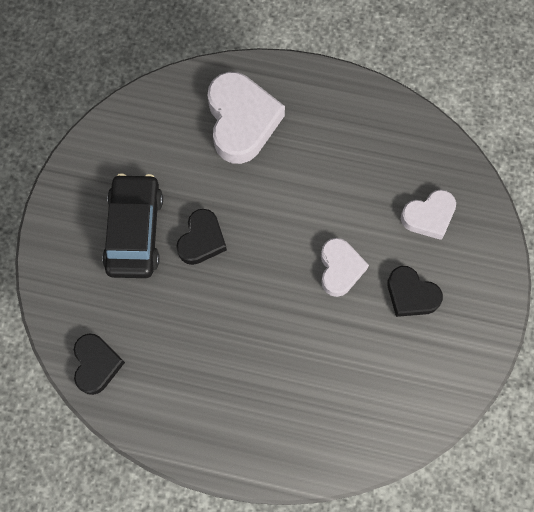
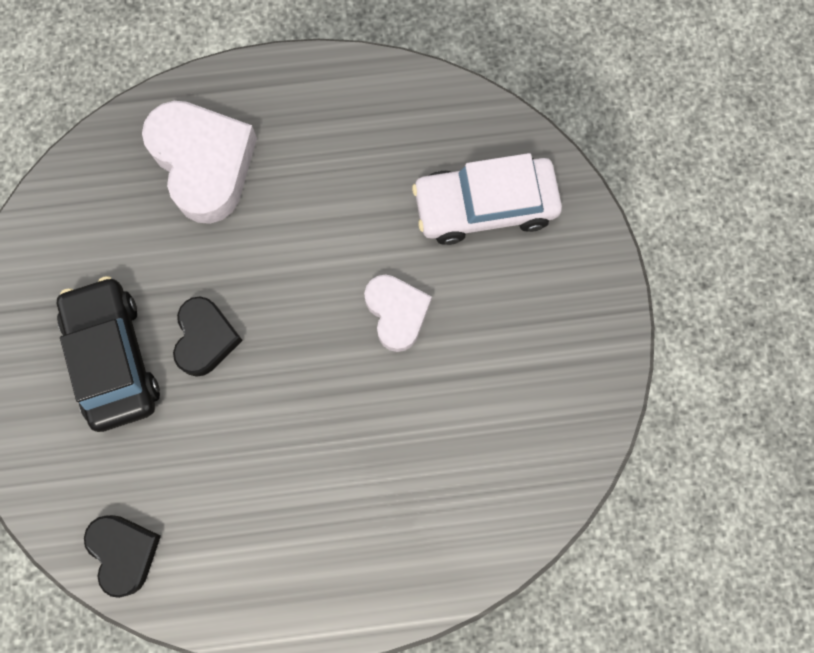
camera: 20 degrees left, 5 degrees up
black heart [388,266,443,317] -> none
white heart [401,189,456,240] -> white car [412,153,562,245]

